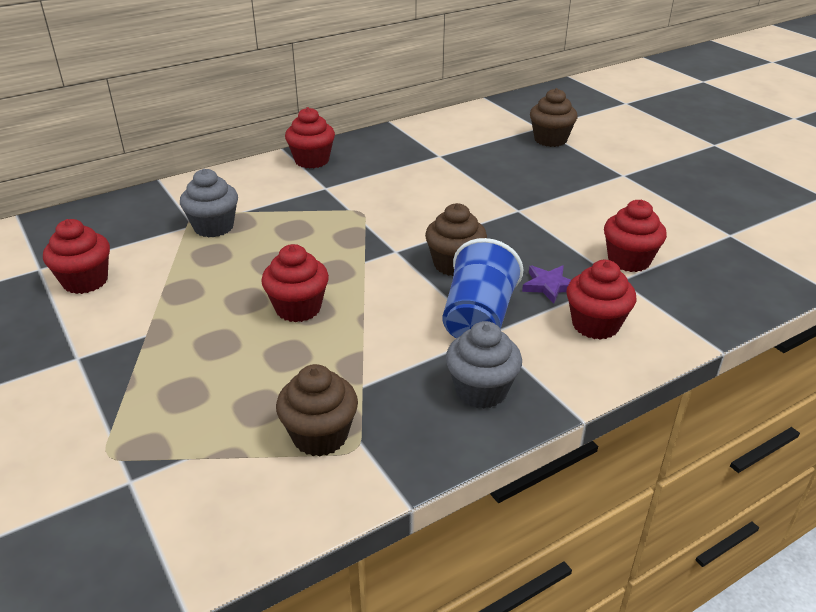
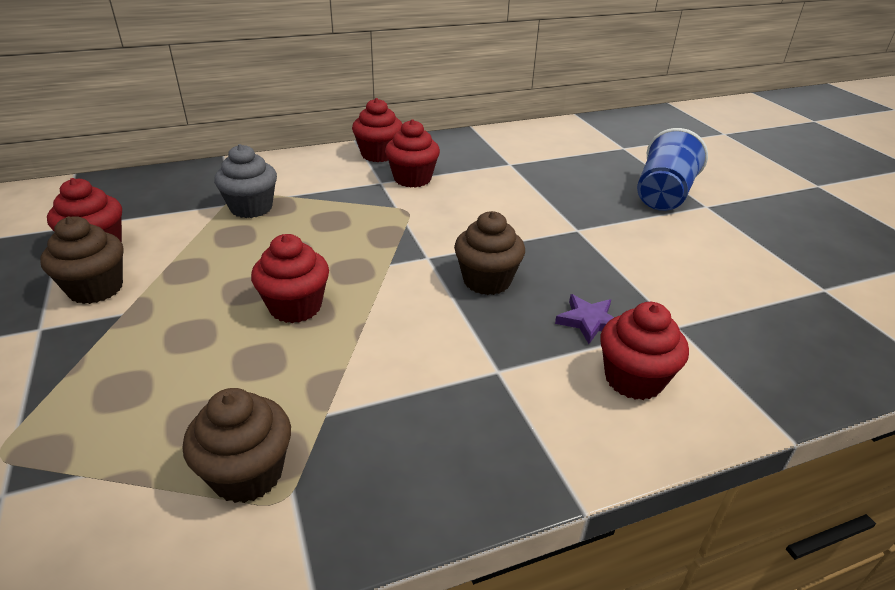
camera: 10 degrees right, 0 degrees up
blue cup [443,238,524,338] -> blue cup moved to [637,128,708,211]
grey cupcake [446,321,522,409] -> none
brown cupcake [530,88,578,147] -> brown cupcake moved to [40,216,124,304]
red cupcake [604,200,667,272] -> red cupcake moved to [385,119,440,188]

